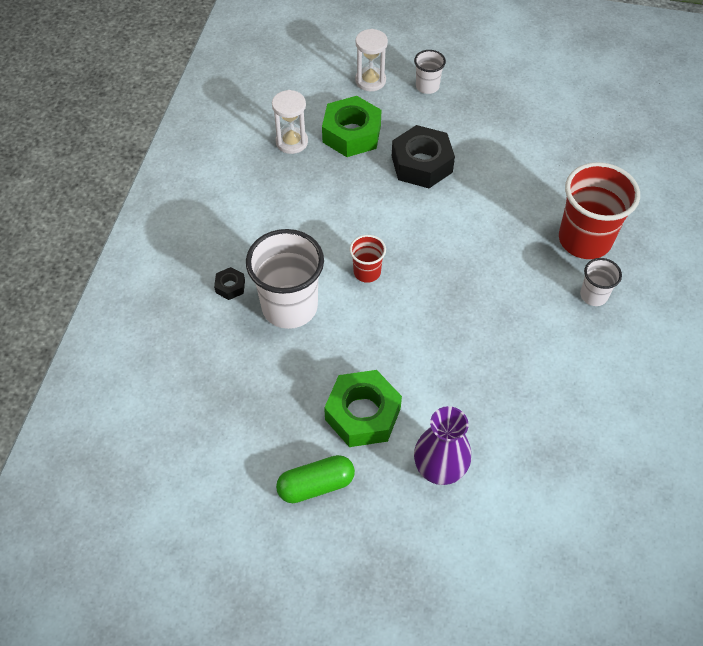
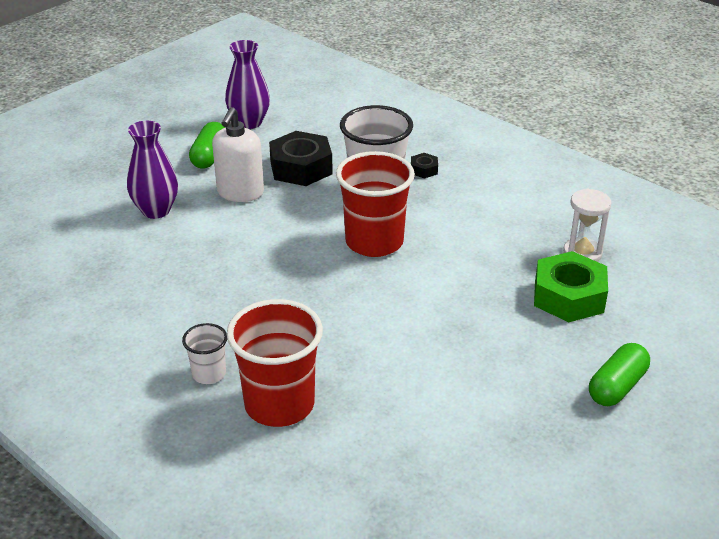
camera: 120 degrees right, 20 degrees down
green nut [324,370,402,447] -> white soap dispenser [212,107,264,202]
red cup [350,235,386,283] -> red cup [336,151,415,257], size x2.00
white hourglass [355,29,388,91] -> none
black nut [392,125,455,188] -> black nut moved to [269,131,333,186]
white cup [414,50,446,94] -> green capsule [589,343,650,406]
none -> purple vase [225,40,270,129]

